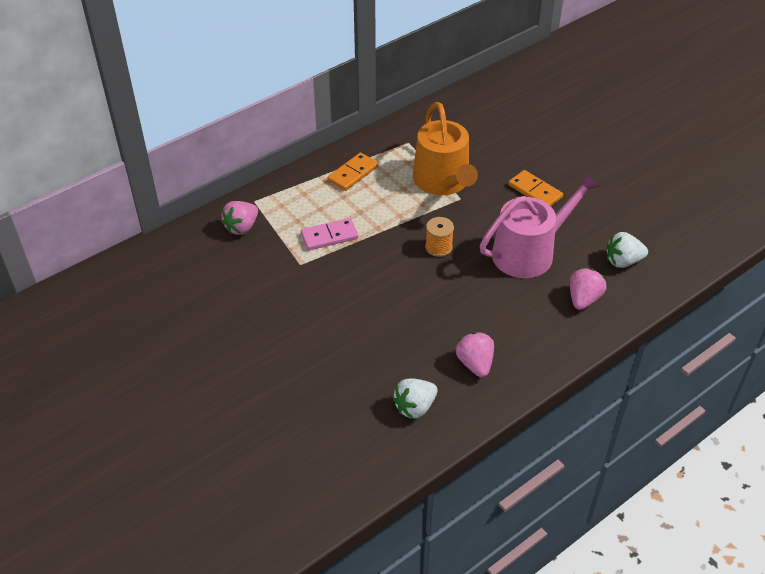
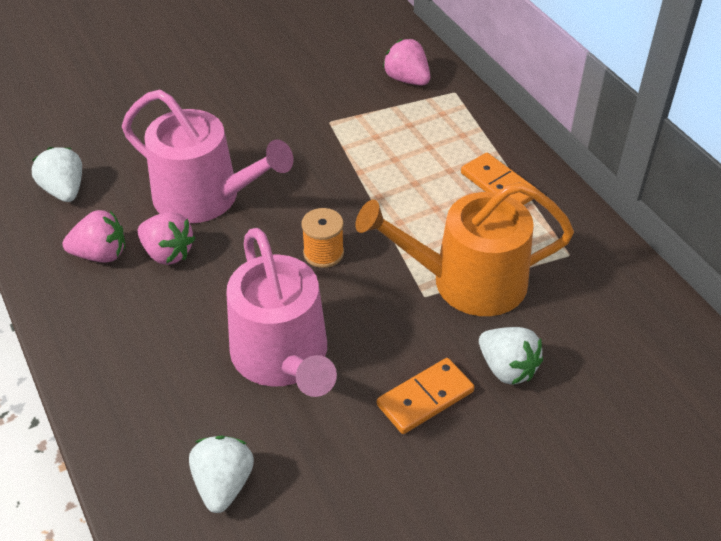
camera: 100 degrees right, 0 degrees up
pink domino [301,218,358,250] -> none
pink strawberry [569,268,606,310] -> pink strawberry moved to [137,212,195,265]
none -> pink watering can [122,90,293,223]
none -> white strawberry [479,327,543,385]

